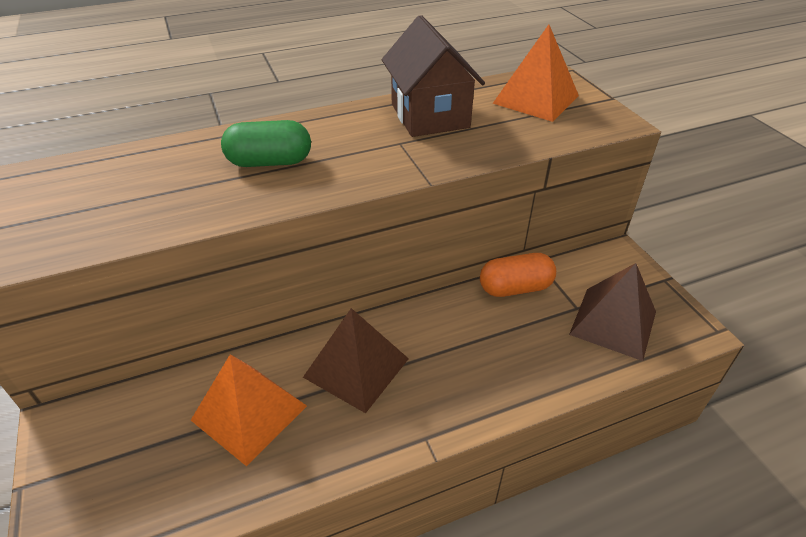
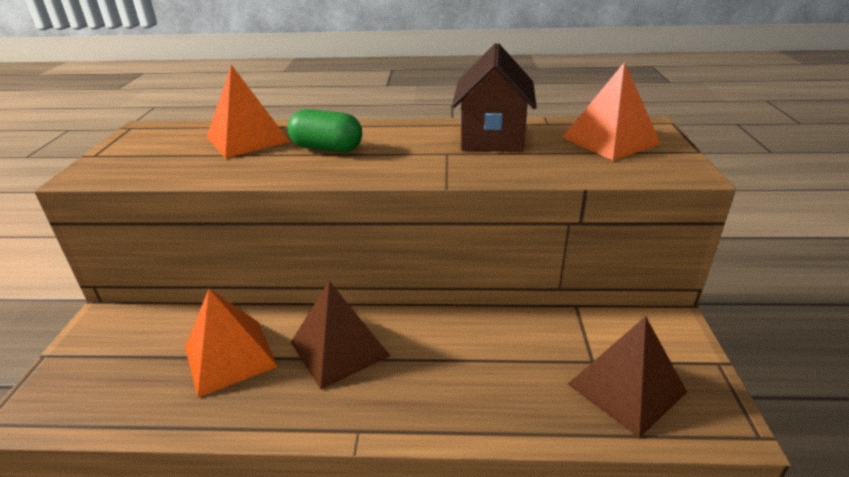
camera: 25 degrees right, 10 degrees down
orange capsule [480,253,556,297] -> none
none -> orange pyramid [207,65,290,158]

